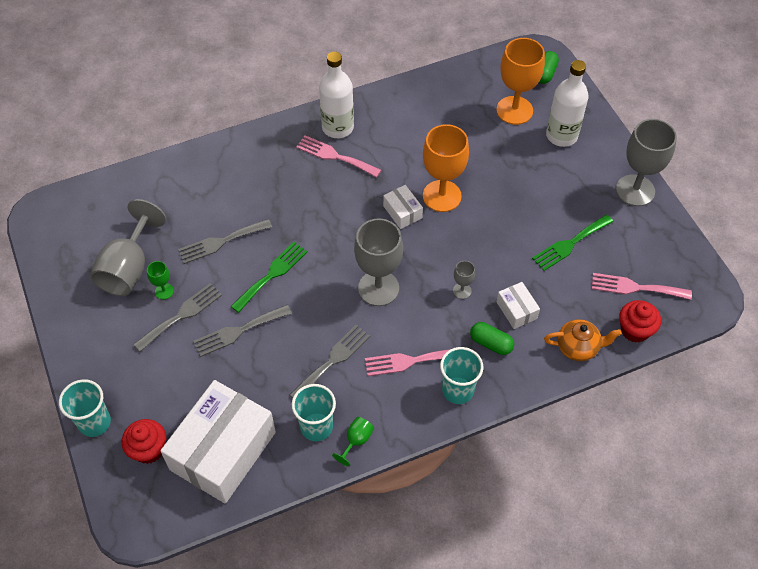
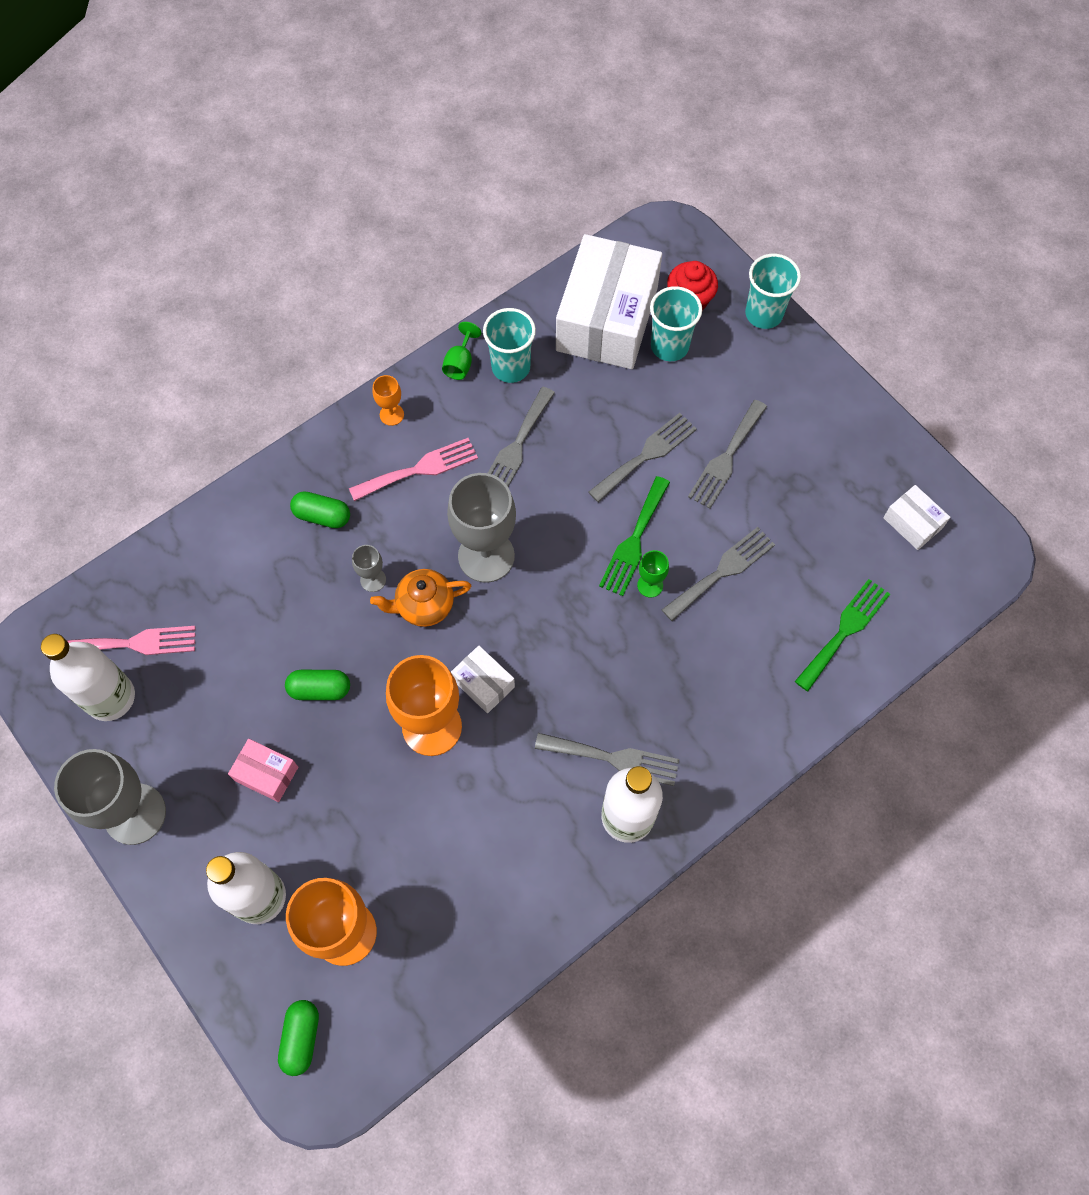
camera: 165 degrees right, 10 degrees up
grey goblet [90,199,166,296] -> none
green goblet [147,261,174,300] -> green goblet moved to [637,550,669,598]
pink fork [296,135,381,178] -> grey fork [535,733,679,786]
turquoise cup [440,347,484,404] -> turquoise cup moved to [650,286,702,361]
white box [497,282,540,329] -> white box moved to [883,485,950,550]
green fork [532,214,614,271] -> green fork moved to [795,579,890,691]
orange teapot [544,319,622,361] -> orange teapot moved to [370,569,471,627]
red cupcake [619,300,661,343] -> none
none -> white bottle [41,634,135,721]
none -> pink box [228,739,298,802]
none -> green capsule [285,670,350,700]
none -> orange goblet [373,375,404,426]

